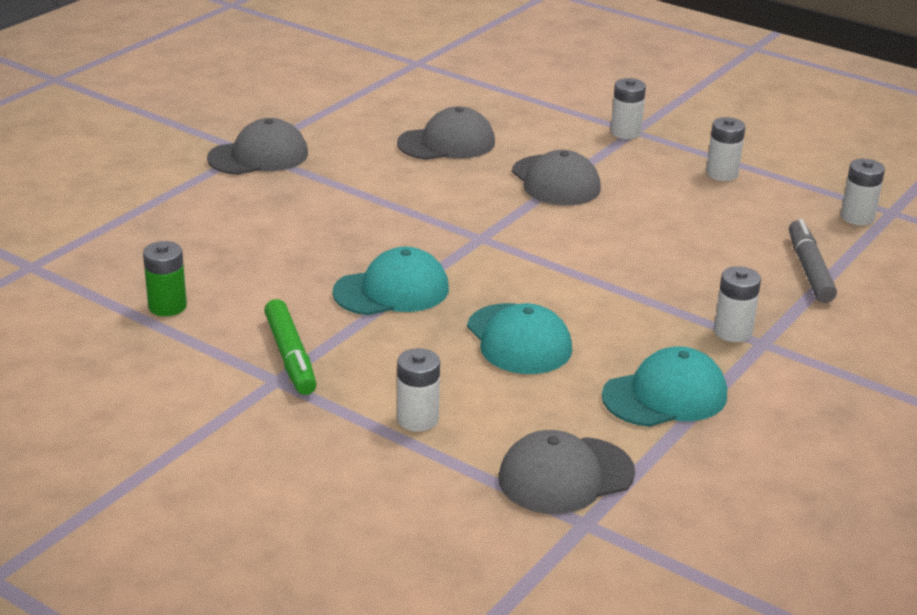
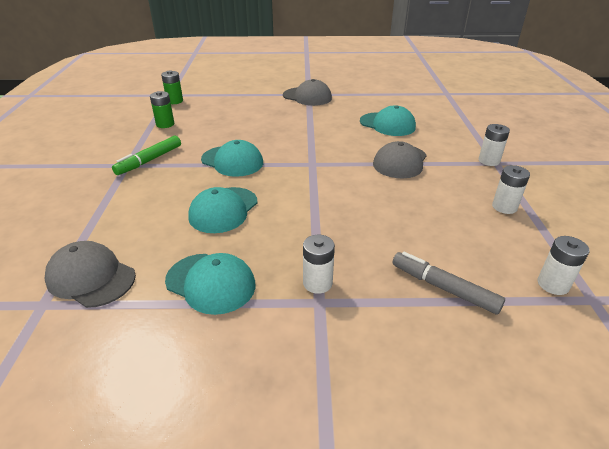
camera: 55 degrees right, 5 degrees up
grey cap [397,106,495,160] -> turquoise cap [360,105,416,136]
white battery [397,348,440,431] -> none
grey marker [789,219,837,303] -> grey marker turned 105 degrees counterclockwise [392,252,505,315]
none -> green battery [161,70,183,104]

